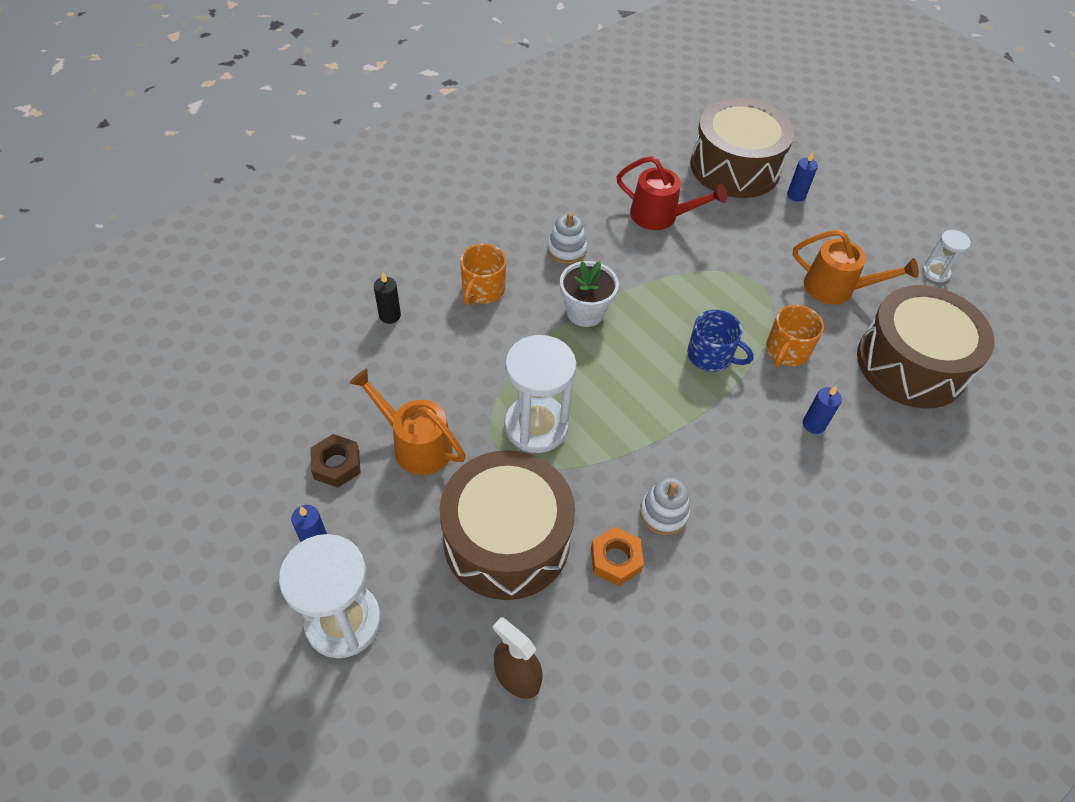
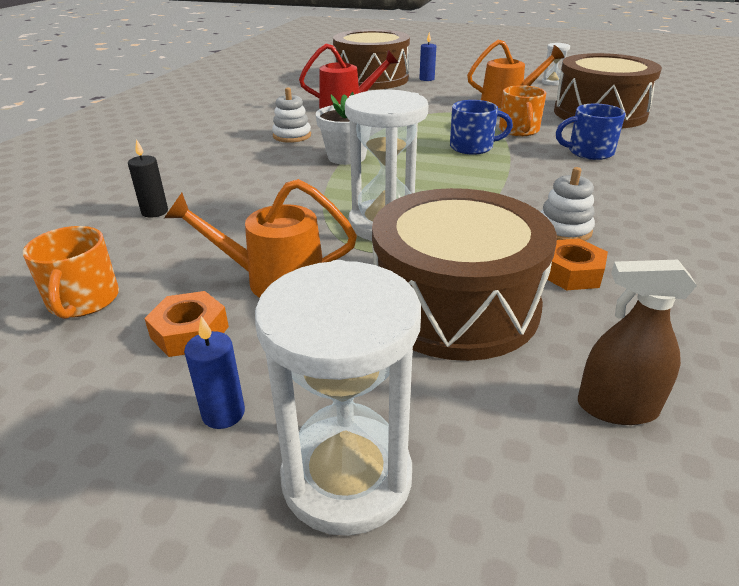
camera: 30 degrees left, 20 degrees down
brown nut [310,434,361,488] -> orange nut [144,291,229,357]
orange mug [460,244,506,305] -> orange mug moved to [23,226,119,319]
blue candle [803,385,842,434] -> blue mug [556,104,626,160]

